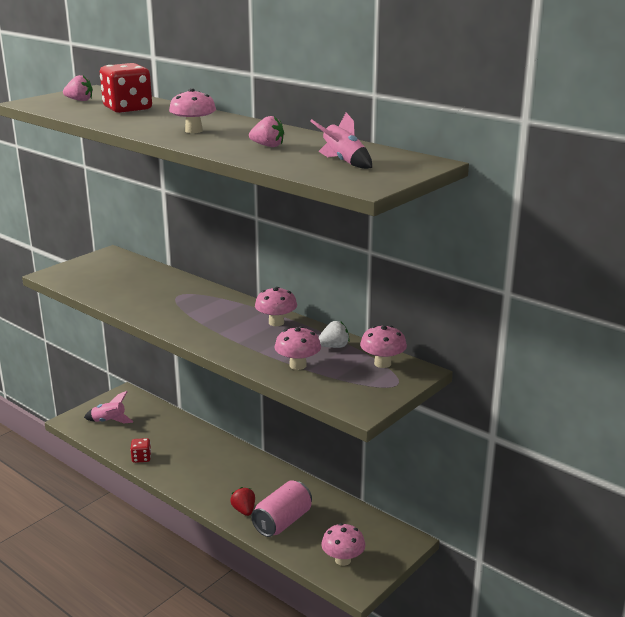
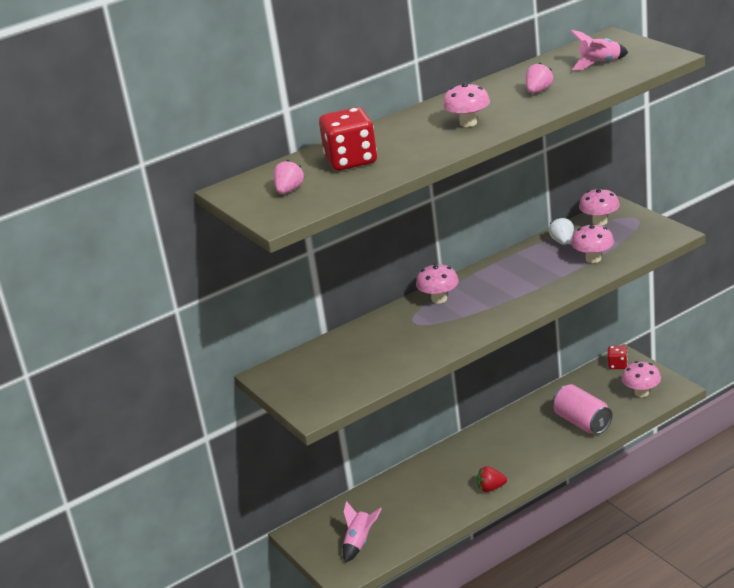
camera: 70 degrees left, 5 degrees up
red dice [130,438,151,463] -> red dice moved to [608,346,627,369]
red strawberry [230,487,255,516] -> red strawberry moved to [477,466,507,492]
pink mushroom [255,287,297,326] -> pink mushroom moved to [416,263,459,304]

